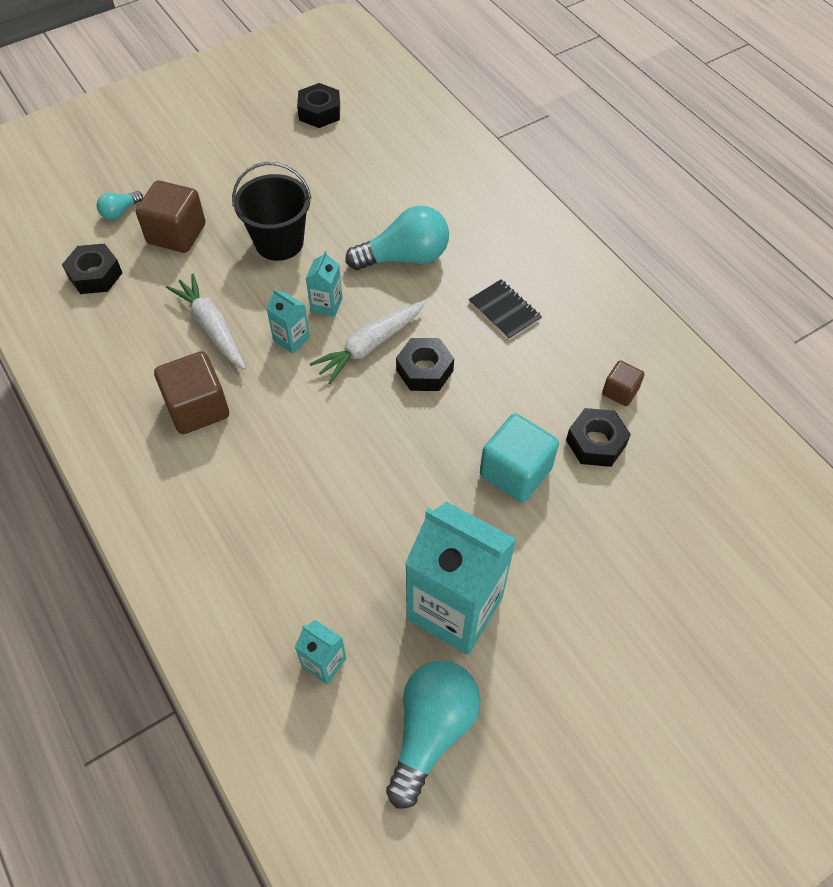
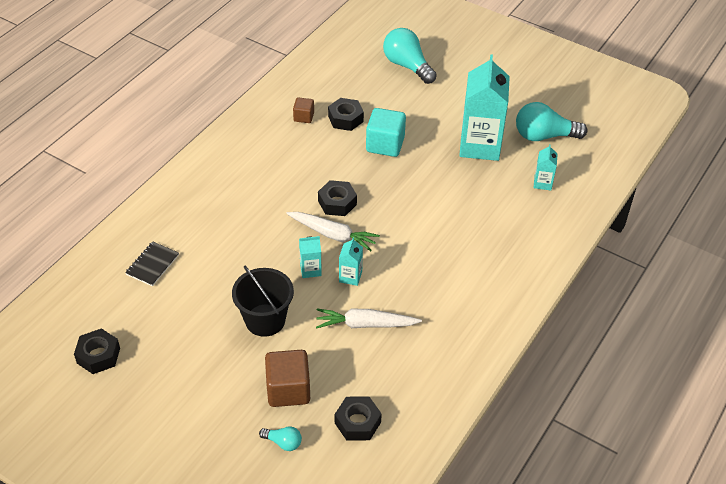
camera: 115 degrees left, 10 degrees down
brown cube [154,351,229,434] -> none
white carrot [166,274,246,370] -> white carrot turned 60 degrees clockwise [316,309,422,329]
turquoise light bulb [345,206,449,270] -> turquoise light bulb moved to [383,28,437,84]
black notebook [469,279,542,340] -> black notebook moved to [125,242,179,286]

